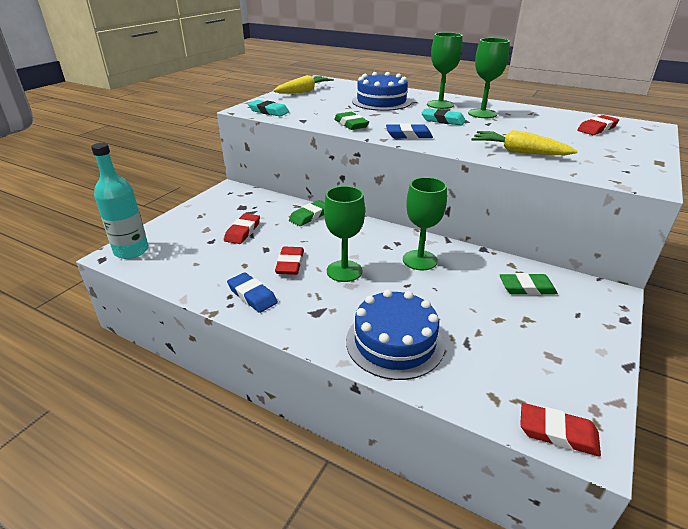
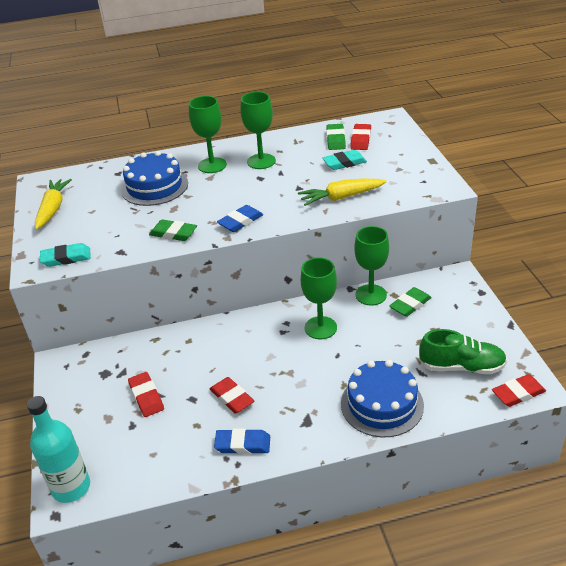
camera: 40 degrees left, 5 degrees up
green eraser [289,200,325,226] -> green eraser moved to [326,124,346,150]
green goblet [324,186,365,282] -> green goblet moved to [354,226,389,306]
turquoise eraser [422,108,466,126] -> turquoise eraser moved to [322,150,367,170]
none -> green shoe [419,329,507,374]

